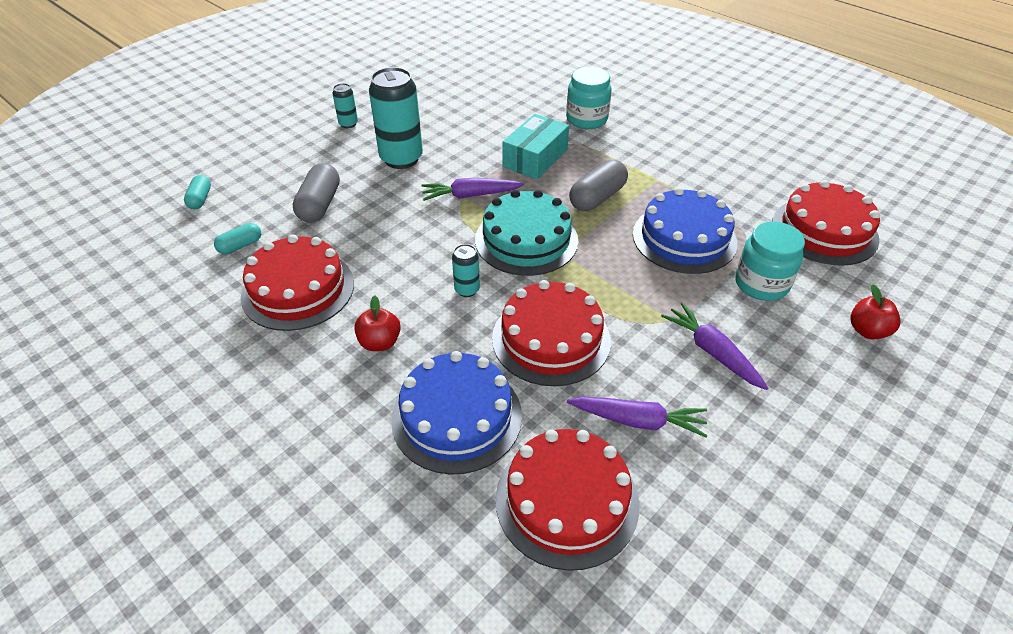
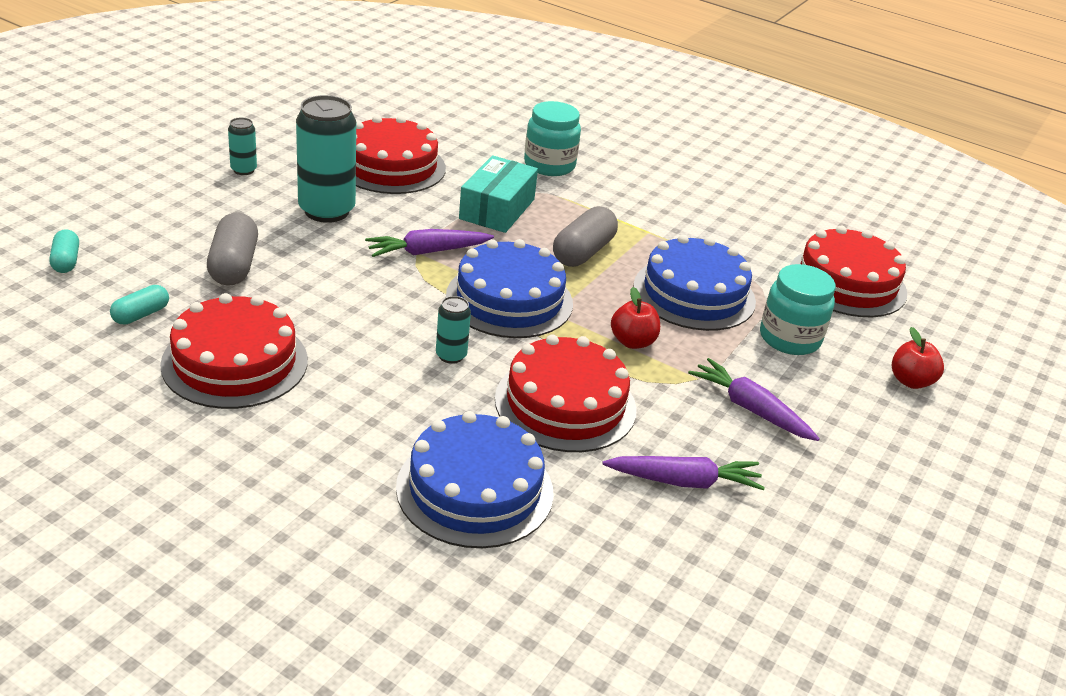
camera: 15 degrees left, 10 degrees down
red apple [354,295,401,351] -> red apple moved to [611,287,660,349]
turquoise cake [475,190,578,276] -> blue cake [446,239,573,338]
red cake [496,429,639,571] -> red cake moved to [356,115,446,194]

